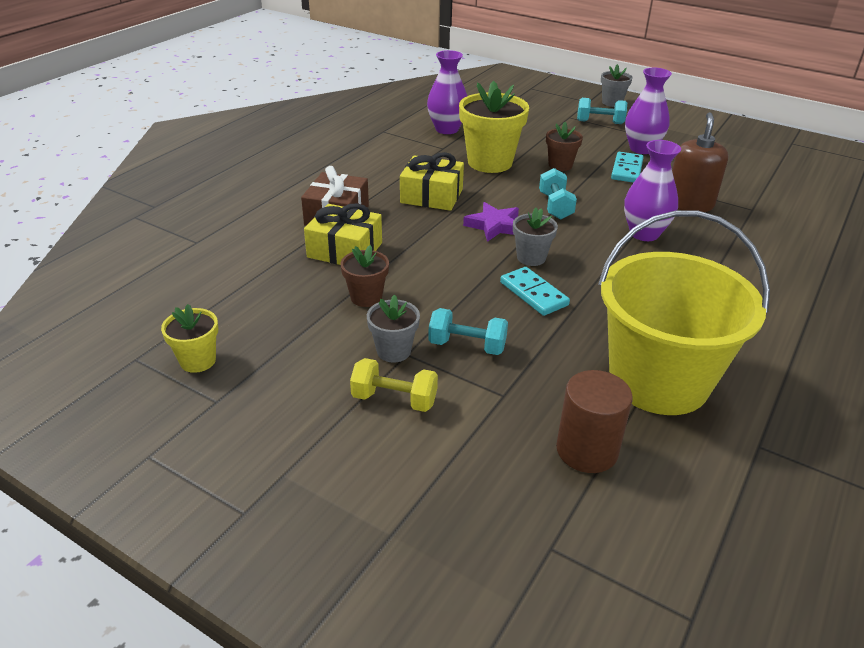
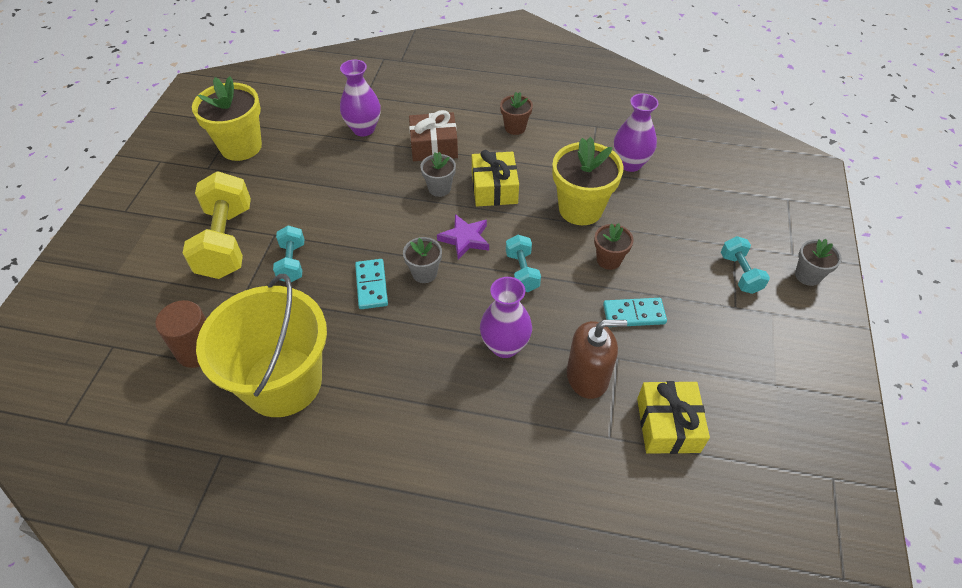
camera: 70 degrees right, 15 degrees up
yellow flower pot [161,304,218,373] -> yellow flower pot [192,76,262,161], size x1.88
yellow gift [304,203,382,265] -> yellow gift moved to [637,381,710,454]
brown flower pot [341,245,389,307] -> brown flower pot moved to [500,92,533,135]
yellow dumbbell [350,358,438,412] -> yellow dumbbell [183,171,251,279], size x1.91
grey flower pot [367,295,420,363] -> grey flower pot moved to [421,152,456,197]
turquoise domino [500,267,570,316] -> turquoise domino turned 45 degrees counterclockwise [355,259,388,309]
turquoise dumbbell [539,168,577,219] -> turquoise dumbbell turned 75 degrees counterclockwise [506,235,541,292]
purple vase [625,68,672,154] -> purple vase moved to [340,60,381,136]

